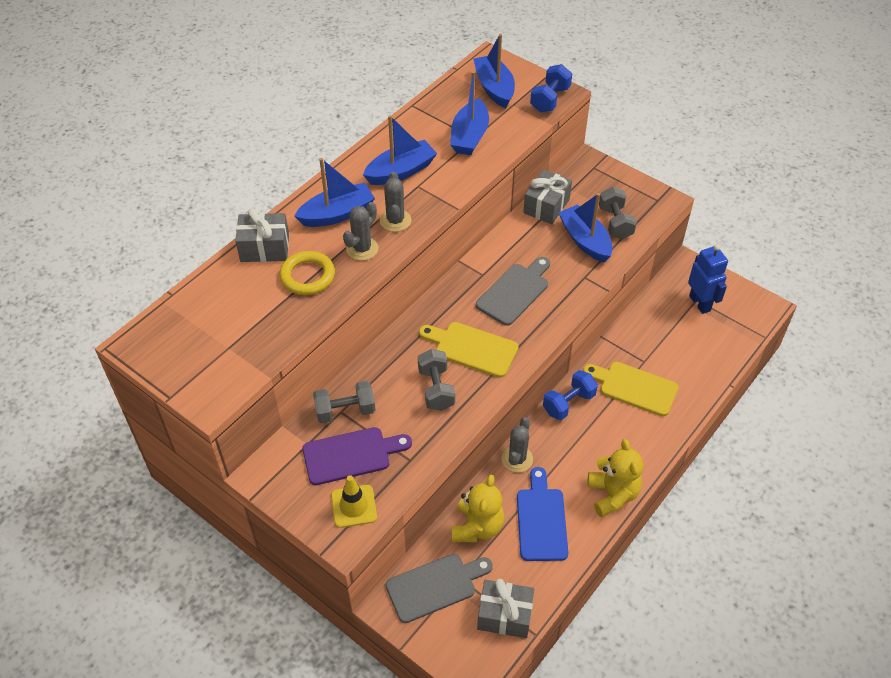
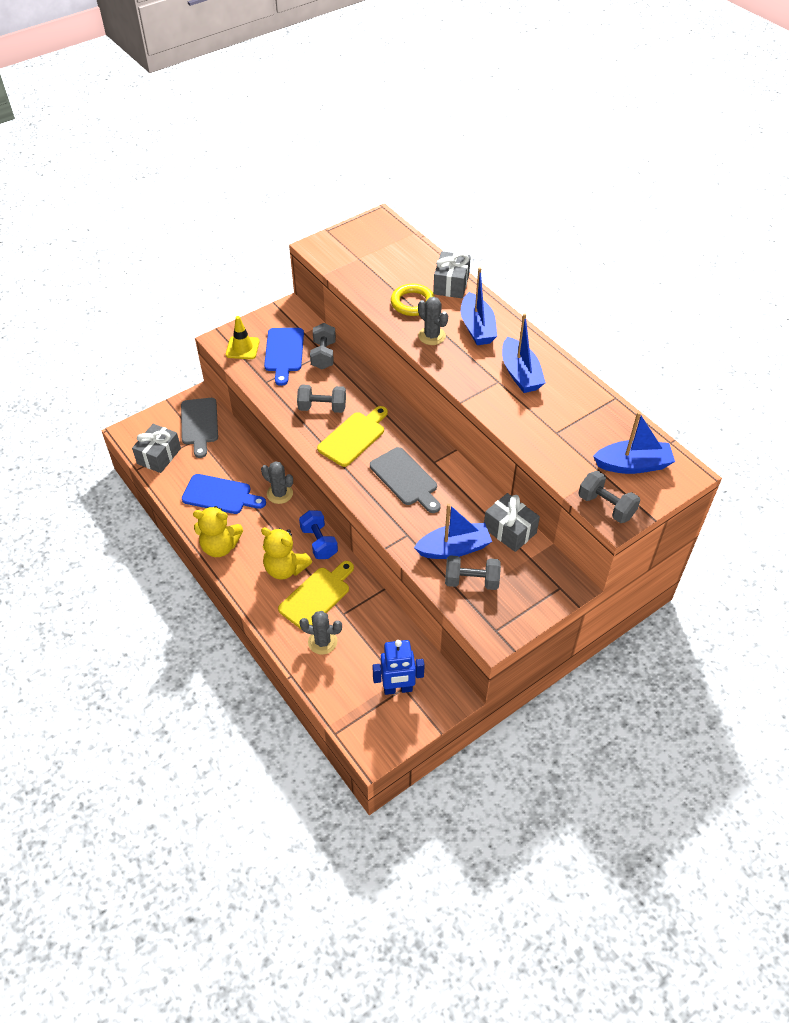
camera: 105 degrees right, 0 degrees up
purple cutting board [302,427,412,485] -> blue cutting board [264,328,304,386]
grey cactus [380,172,411,232] -> grey cactus moved to [299,611,342,655]
blue boat [450,71,489,155] -> none
yellow teddy bear [452,475,504,542] -> yellow teddy bear moved to [261,527,312,580]
blue dumbbell [530,64,572,112] -> grey dumbbell [579,471,640,523]

